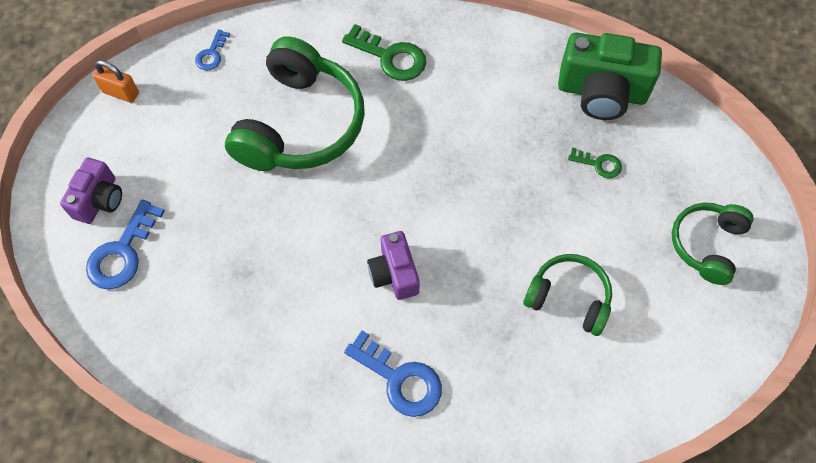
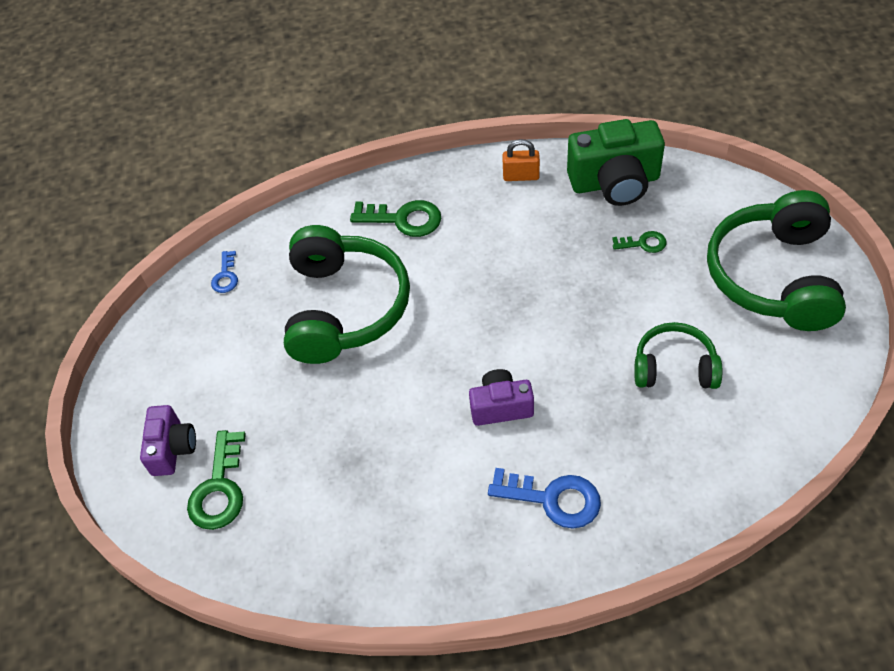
camera: 15 degrees left, 10 degrees down
blue key [86,200,165,289] -> green key [187,430,246,530]
orange padlock [93,60,139,103] -> orange padlock moved to [502,139,540,181]
purple camera [367,231,420,300] -> purple camera turned 120 degrees clockwise [469,369,534,426]
green headphones [672,203,754,285] -> green headphones [707,190,846,331], size x1.79

